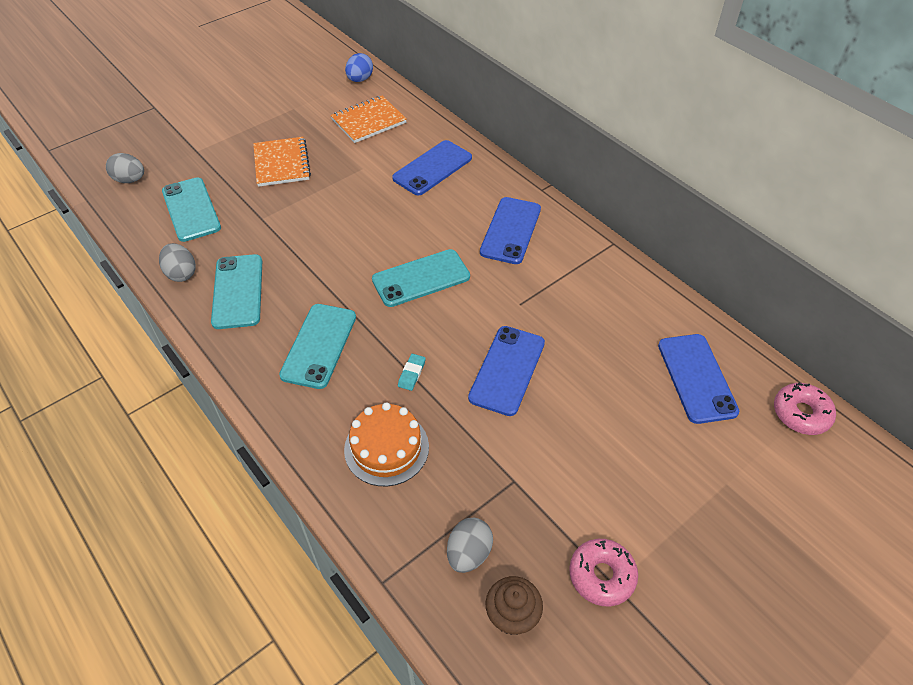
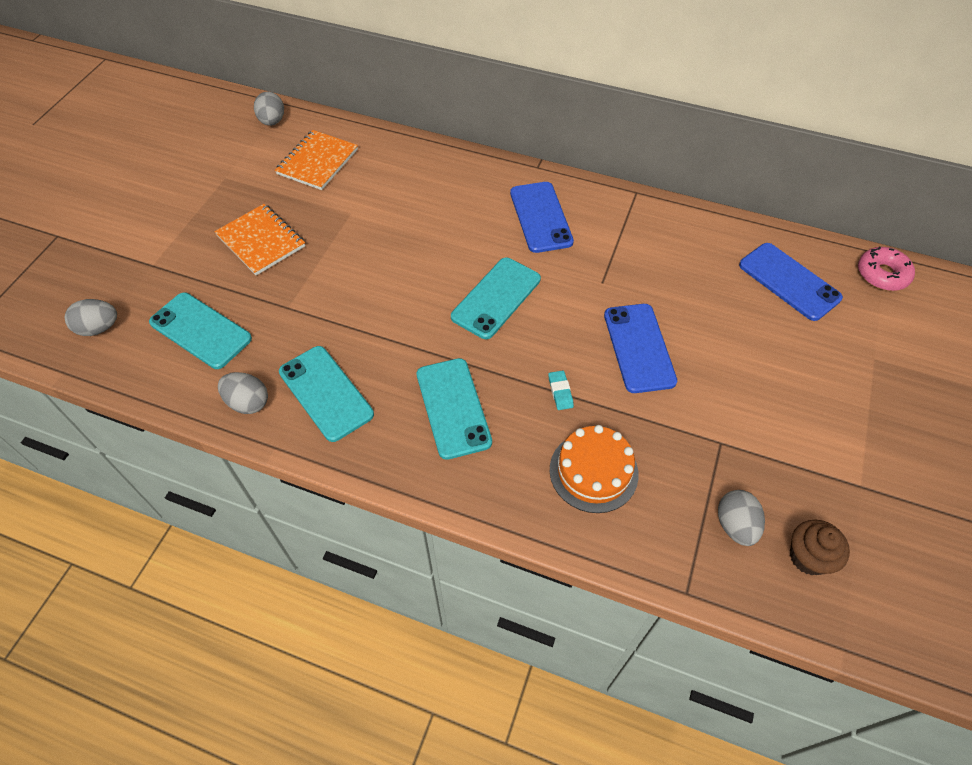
camera: 30 degrees left, 5 degrees up
blue egg [345,53,373,82] -> grey egg [254,92,284,126]
blue phone [392,140,472,196] -> none
pink donut [569,539,638,606] -> none

